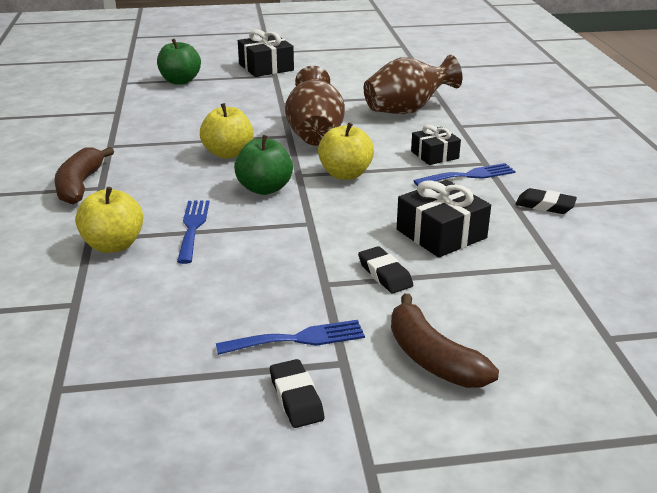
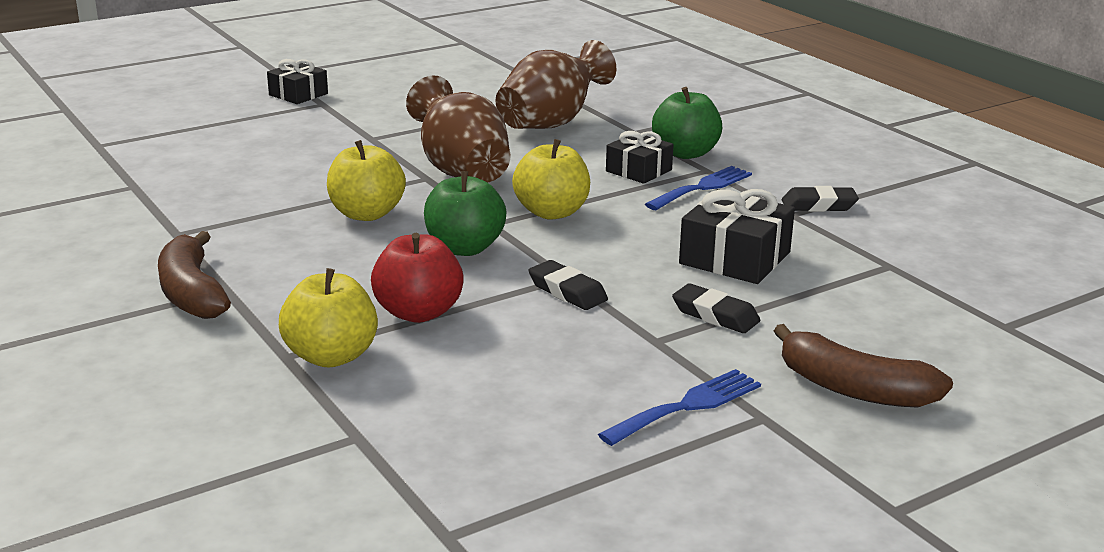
camera: 25 degrees left, 5 degrees down
green apple [157,39,201,85] -> green apple moved to [652,87,722,159]
blue fork [177,200,209,264] -> red apple [371,233,464,323]
black gift [238,29,294,77] -> black gift [267,59,328,104], size x0.65
black eraser [270,359,325,428] -> black eraser moved to [529,260,608,310]

